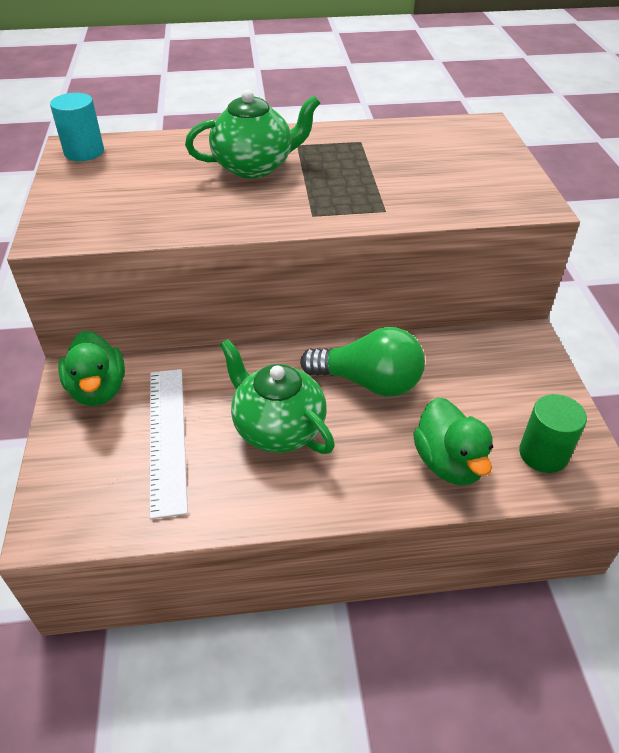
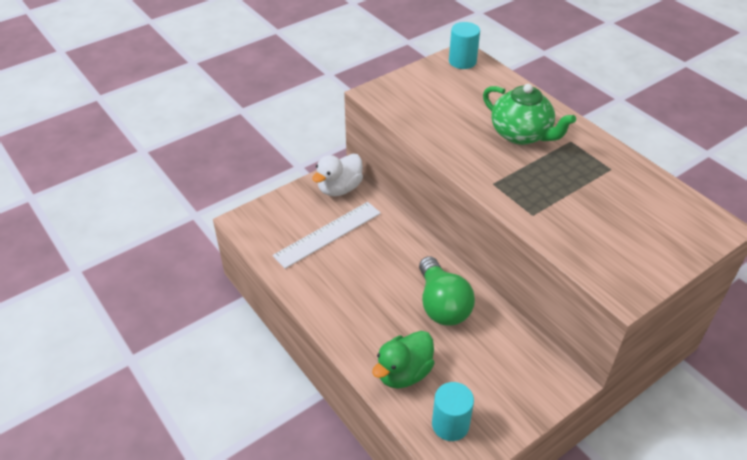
camera: 60 degrees right, 0 degrees up
green duck [58,330,125,406] -> white duck [312,154,363,196]
green teapot [220,339,335,454] -> none
green cylinder [519,394,587,473] -> turquoise cylinder [432,382,474,441]

